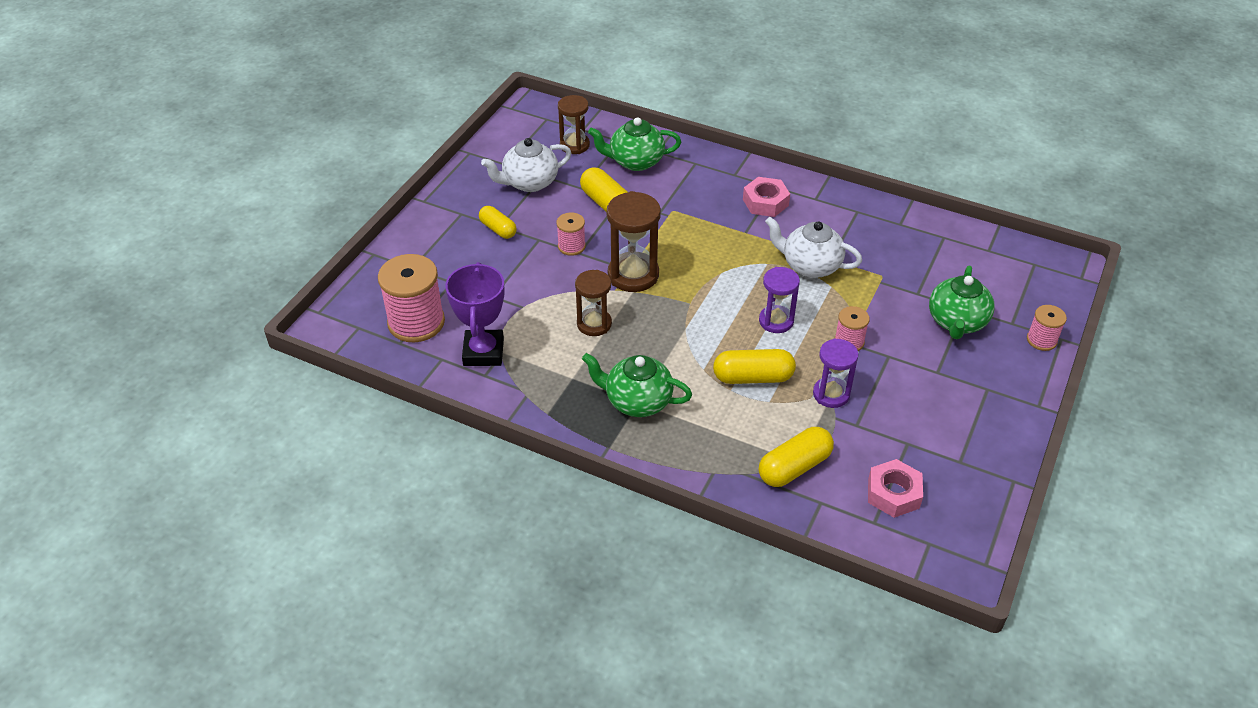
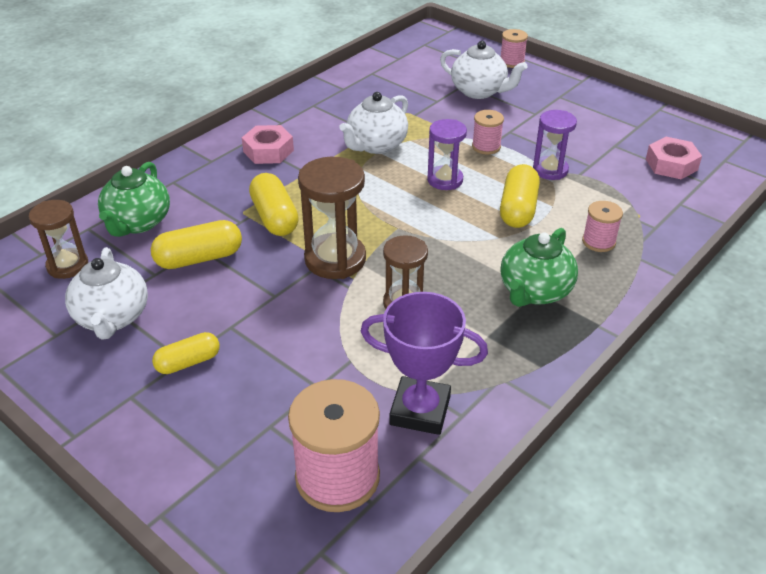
camera: 75 degrees left, 5 degrees down
pink spool [556,212,586,256] -> pink spool moved to [582,201,623,252]
yellow capsule [759,427,834,487] -> yellow capsule moved to [249,173,299,236]
green teapot [929,266,995,339] -> white teapot [440,41,528,99]

